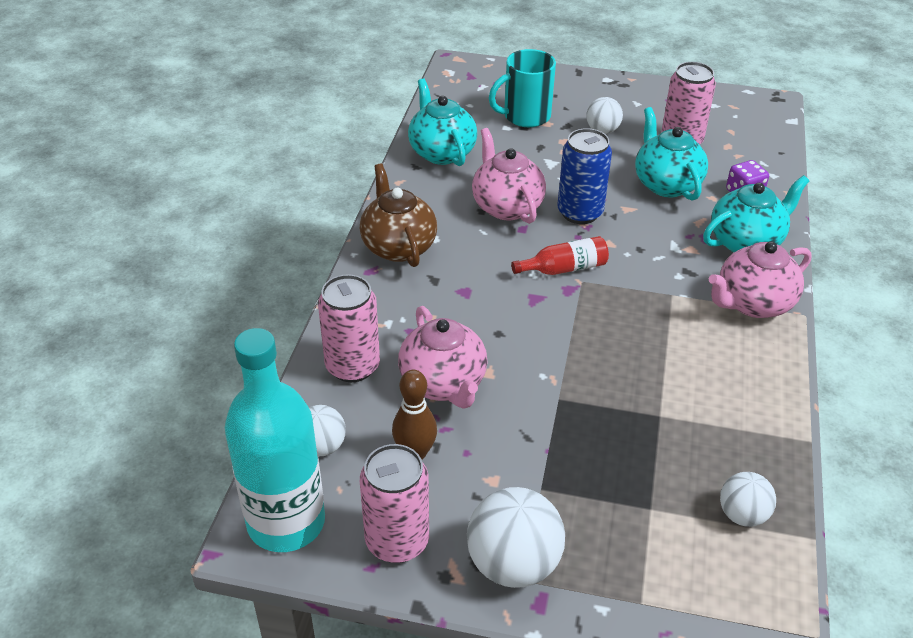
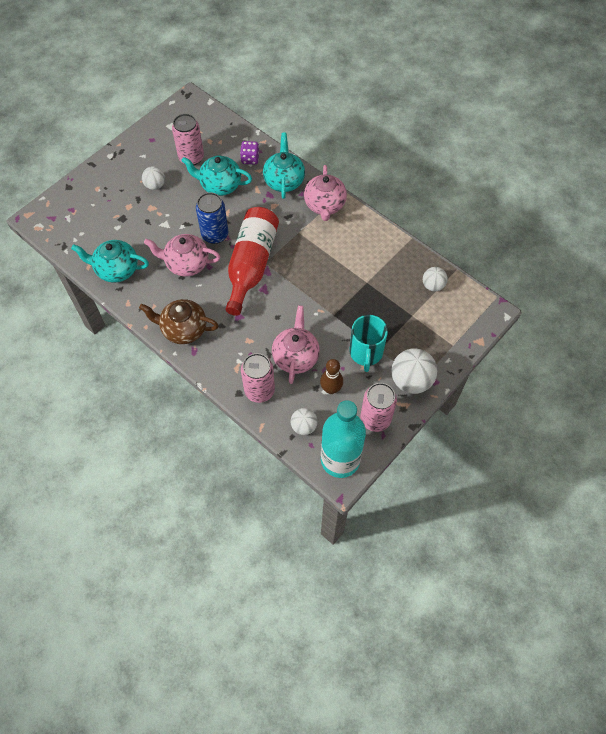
camera: 60 degrees left, 20 degrees up
pink teapot [398,306,487,408] -> pink teapot turned 90 degrees counterclockwise [272,306,320,384]
turquoise mug [489,49,556,127] -> turquoise mug moved to [349,315,388,372]
red bottle [511,236,609,275] -> red bottle [226,207,279,316], size x2.10

